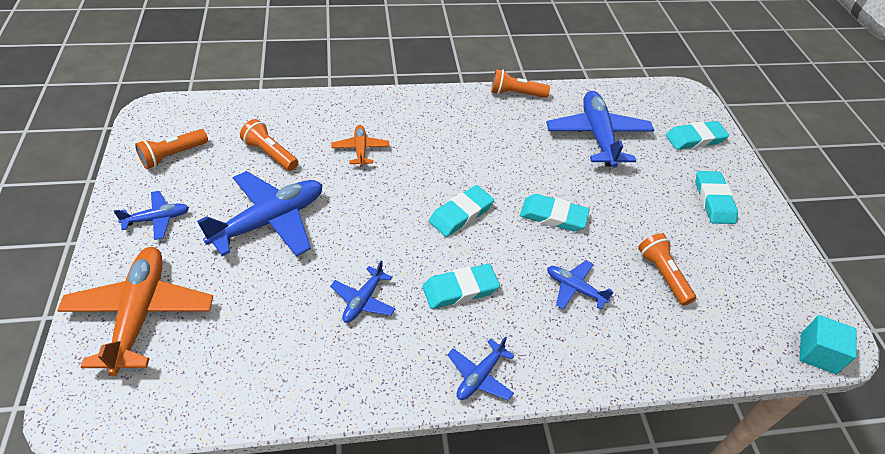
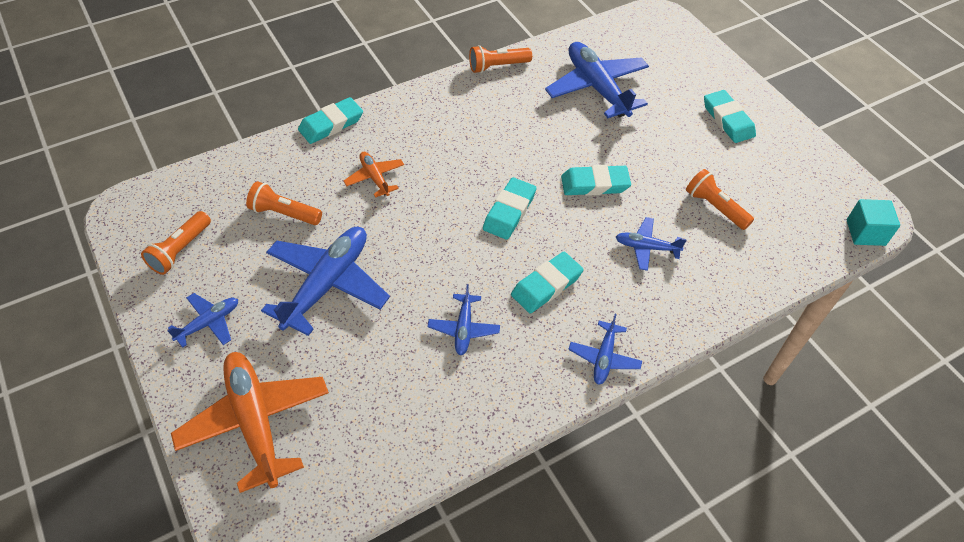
camera: 20 degrees left, 5 degrees up
turquoise eraser [666,121,729,150] -> turquoise eraser moved to [298,97,363,144]

